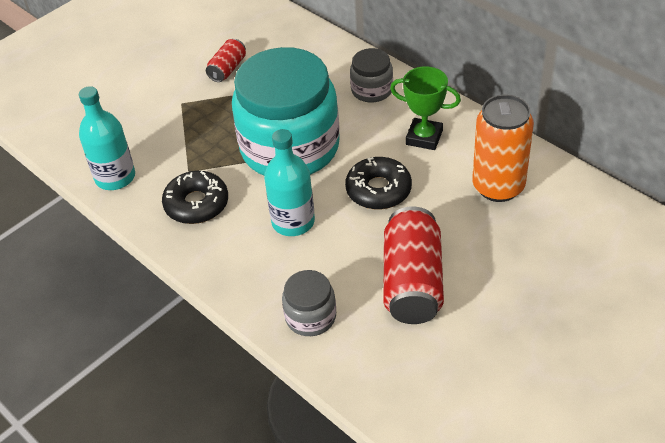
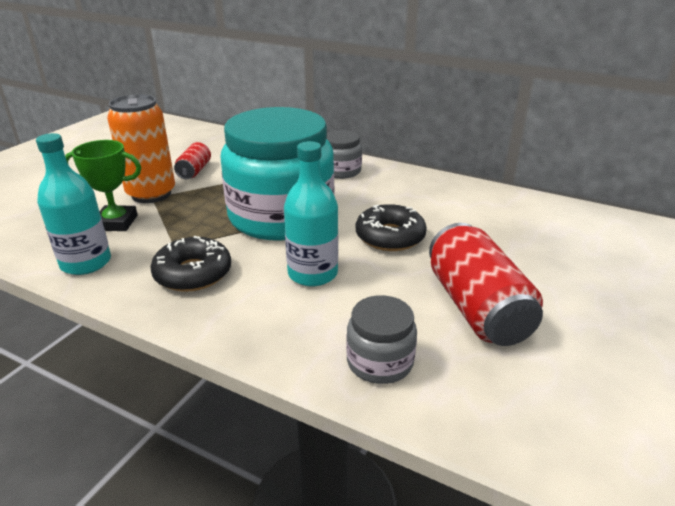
camera: 20 degrees left, 15 degrees down
green trophy [390,66,461,150] -> green trophy moved to [65,140,141,231]
orange can [472,95,534,202] -> orange can moved to [107,94,175,203]

